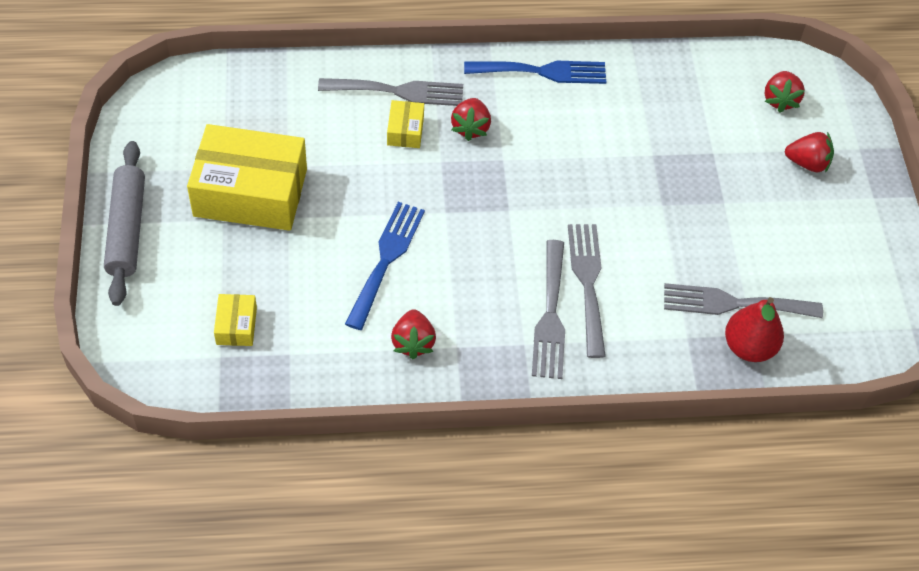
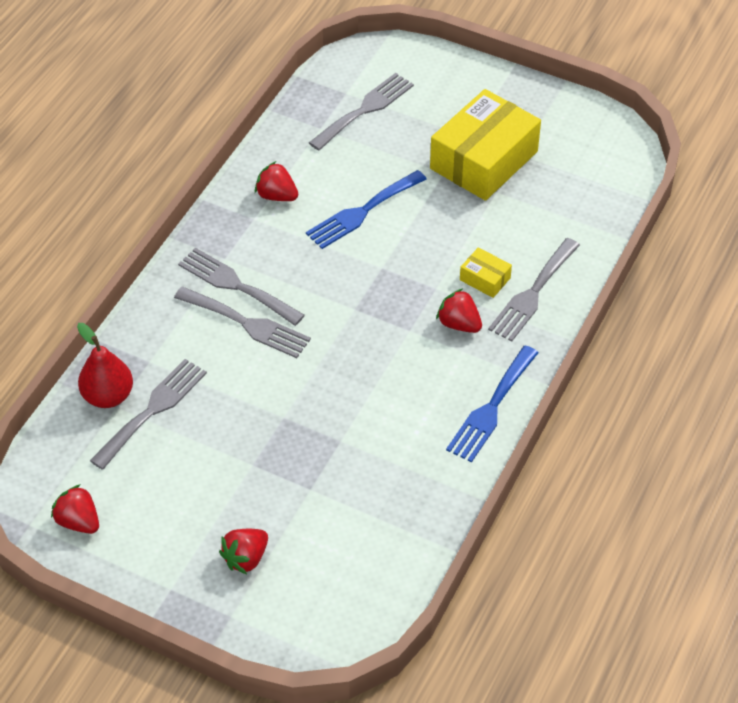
camera: 125 degrees right, 5 degrees down
grey rolling pin [104,141,145,306] -> none
yellow box [214,294,257,346] -> grey fork [309,73,414,151]
blue fork [345,202,425,330] -> blue fork turned 90 degrees clockwise [306,170,427,249]
red strawberry [765,71,805,113] -> red strawberry moved to [51,484,99,534]

